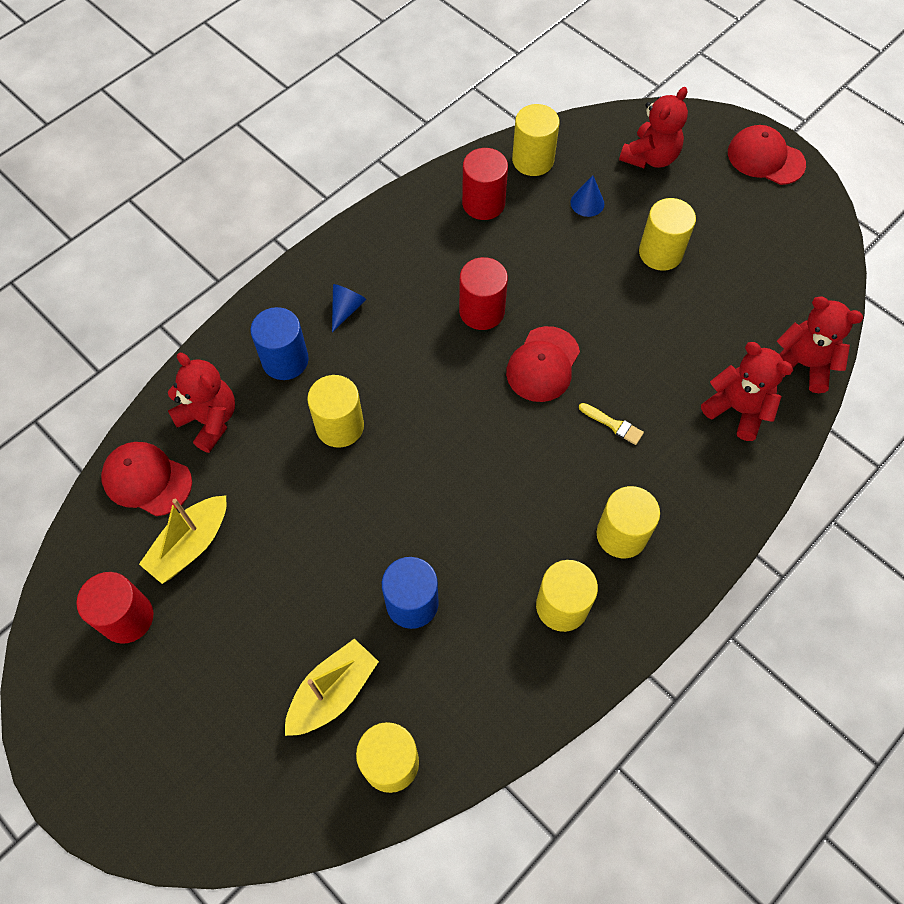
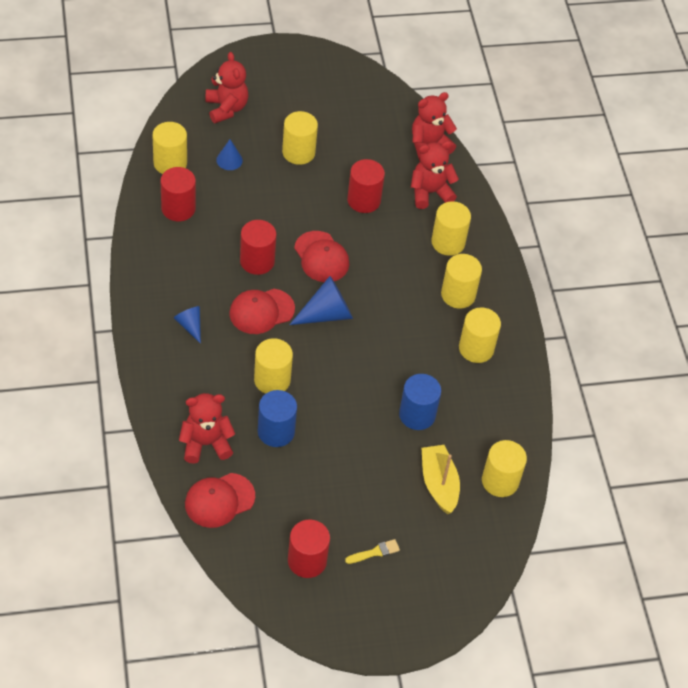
camera: 60 degrees left, 10 degrees down
yellow boat [139,495,226,584] -> none
blue cylinder [251,307,309,380] -> blue cylinder moved to [258,390,297,447]
yellow brush [579,403,644,445] -> yellow brush moved to [345,539,400,564]
red cap [728,125,806,185] -> red cap moved to [229,289,295,334]
none -> blue cone [289,276,353,325]
none -> red cylinder [347,159,385,213]
none -> yellow cylinder [431,201,471,256]

